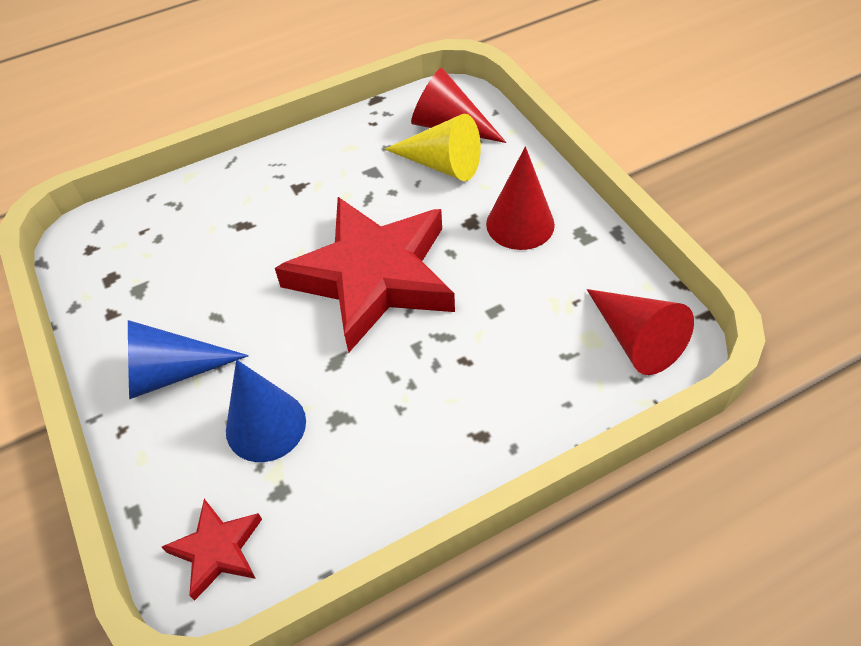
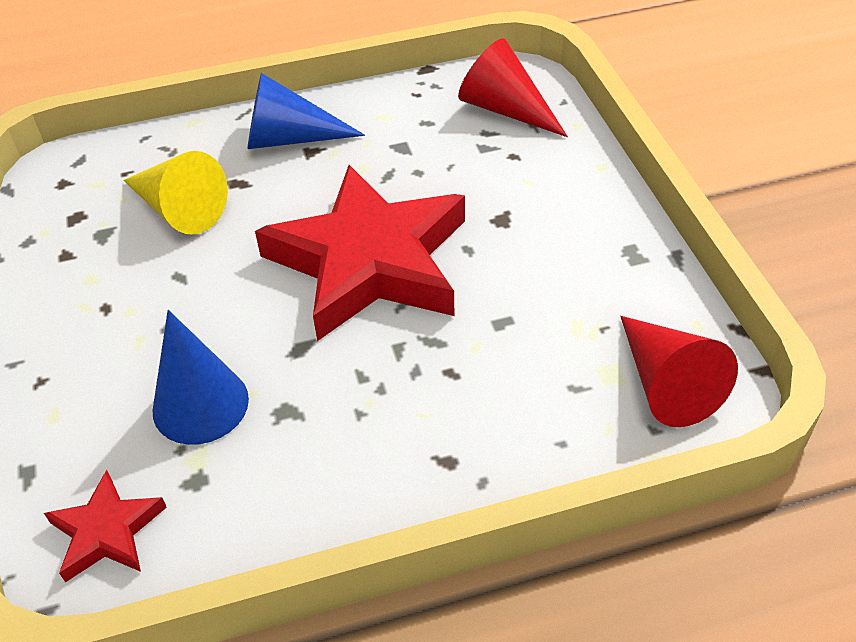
camera: 10 degrees right, 5 degrees down
blue cone [128,320,249,400] -> blue cone moved to [247,73,365,149]
yellow cone [385,114,481,181] -> yellow cone moved to [123,151,228,235]
red cone [486,147,555,250] -> none

